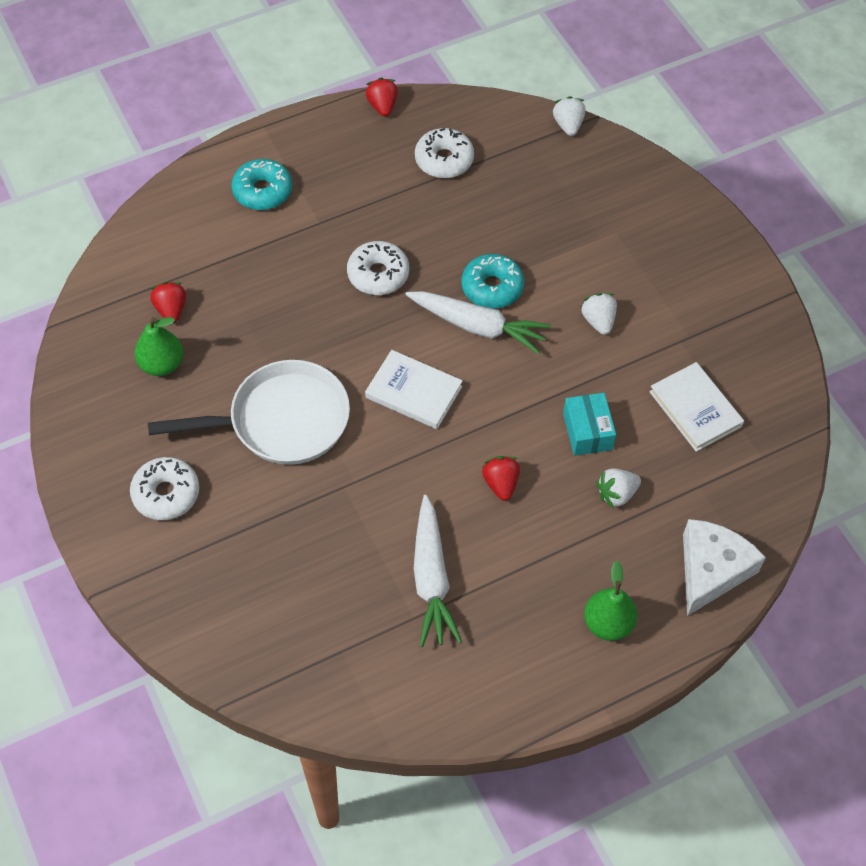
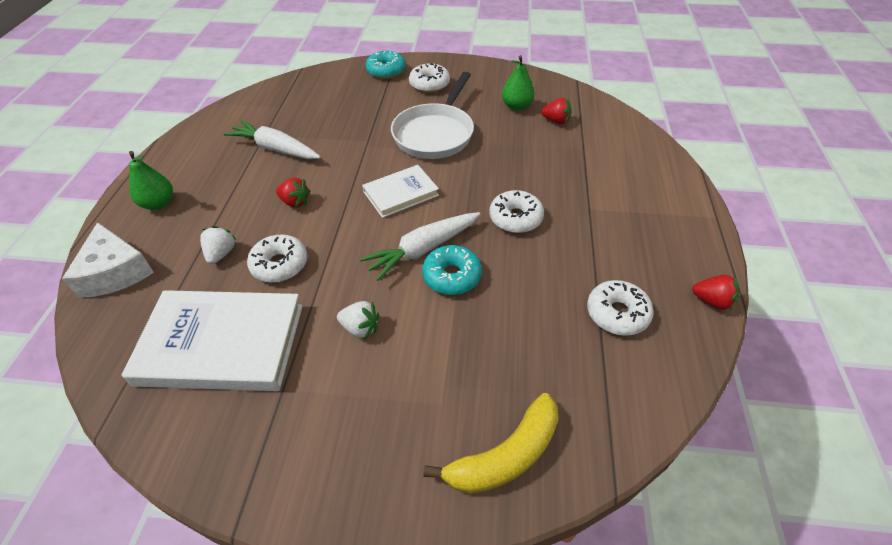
camera: 125 degrees right, 10 degrees down
turquoise donut [231,159,292,210] -> turquoise donut moved to [366,51,406,79]
white strawberry [553,96,586,136] -> none
turquoise box [563,393,616,456] -> white donut [247,235,307,283]
white book [649,362,744,452] -> white book [122,290,303,391], size x1.78
none -> yellow banana [423,393,559,494]

